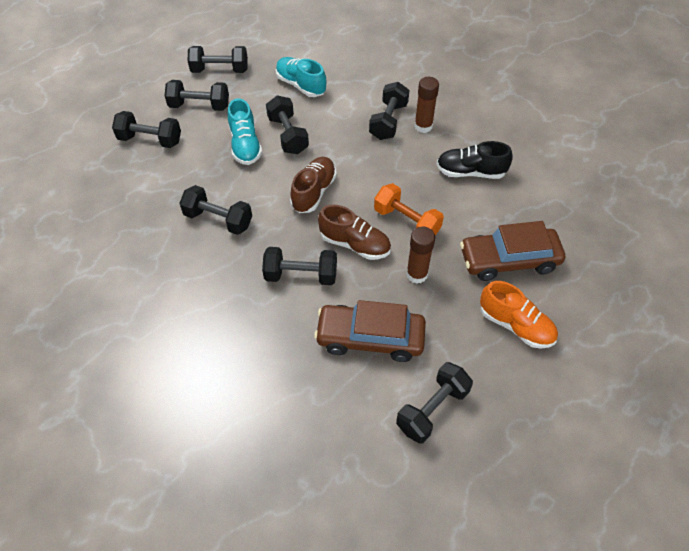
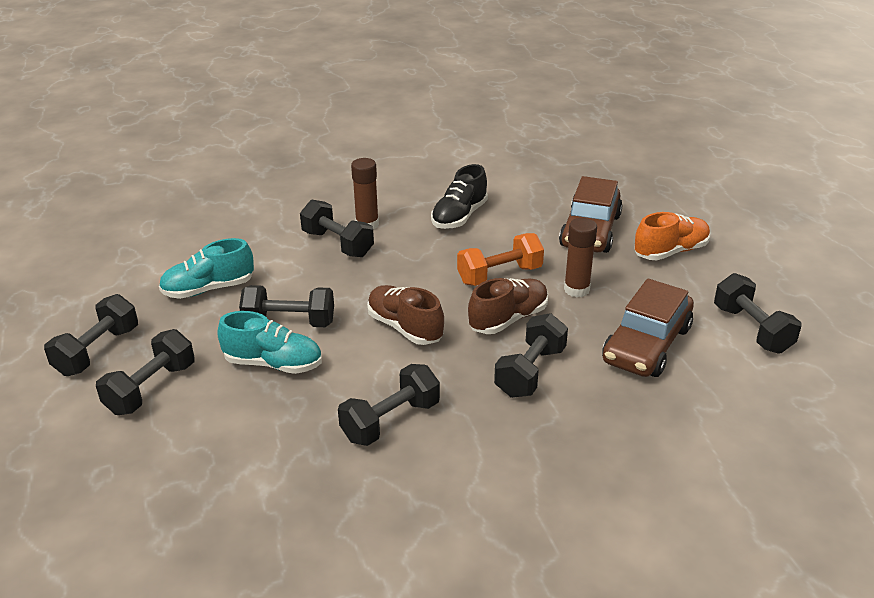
camera: 65 degrees left, 20 degrees down
black dumbbell [112,111,181,148] -> none

